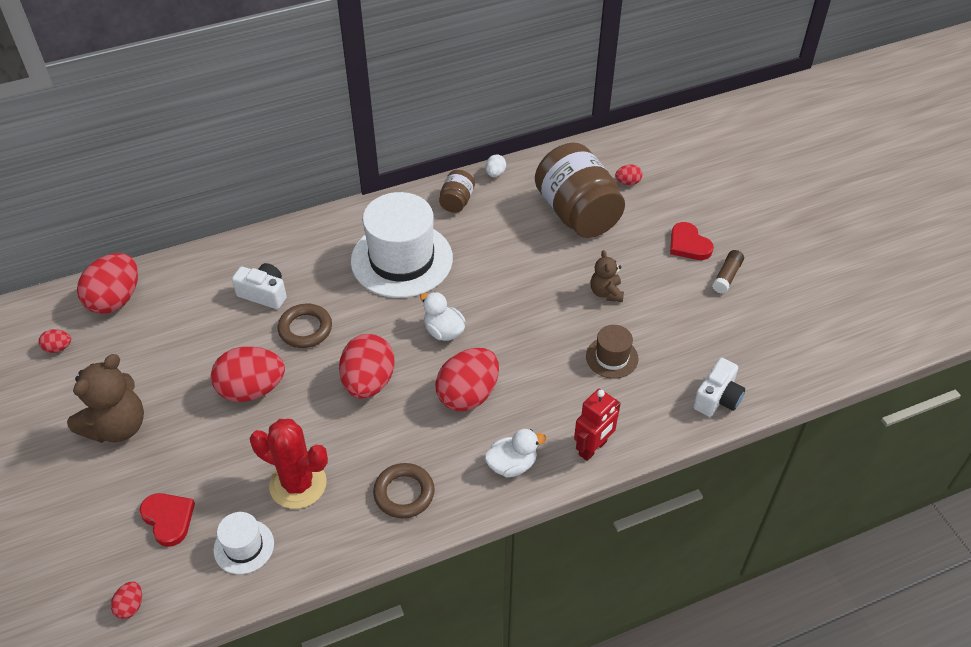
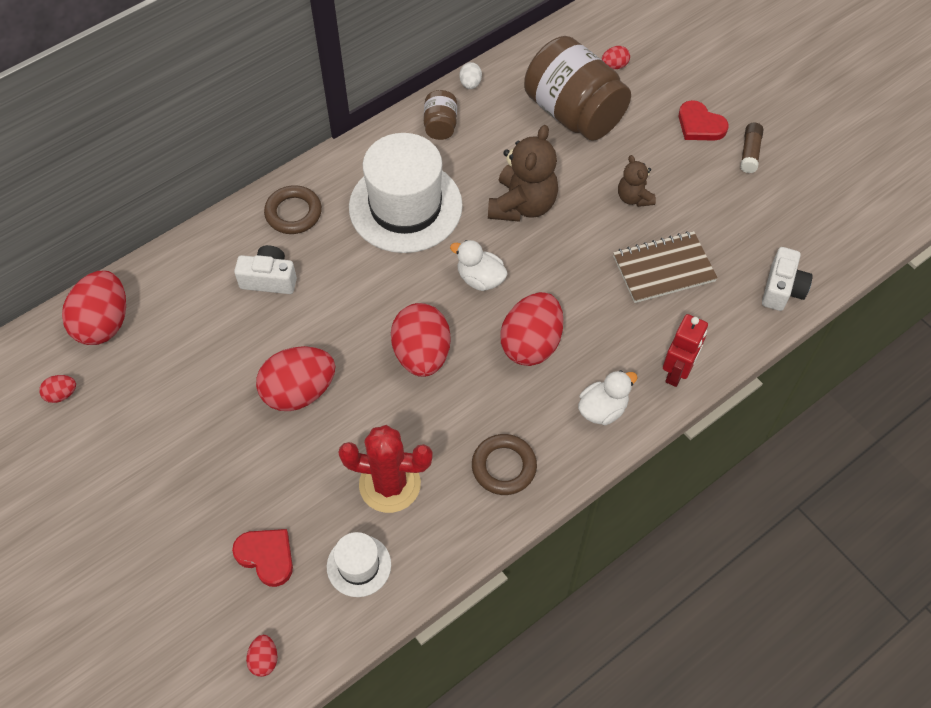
camera: 15 degrees left, 10 degrees up
brown teddy bear [67,354,144,443] -> brown teddy bear moved to [488,125,558,222]
brown ring [278,304,332,348] -> brown ring moved to [264,185,322,234]
brown hat [586,325,639,379] -> brown notebook [613,231,718,303]

